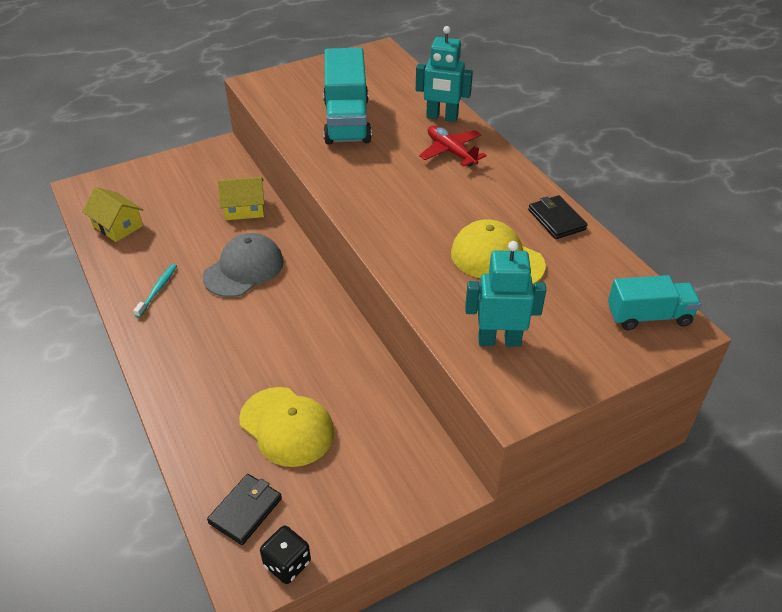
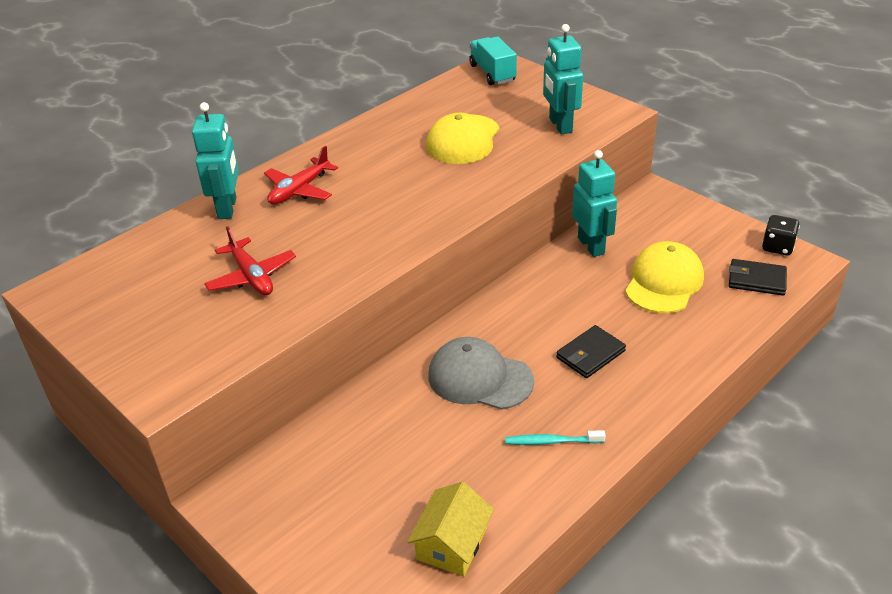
camera: 105 degrees left, 5 degrees down
yellow house [218,177,264,220] -> none
turquoise truck [323,48,372,145] -> red plane [204,226,296,295]
black wallet [528,195,587,239] -> black wallet moved to [556,325,626,378]
none -> turquoise robot [572,150,617,257]

